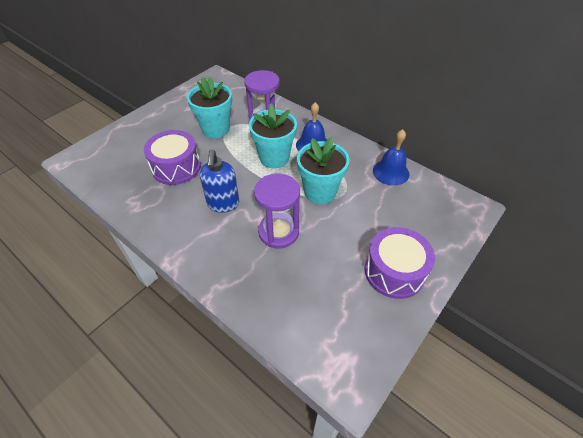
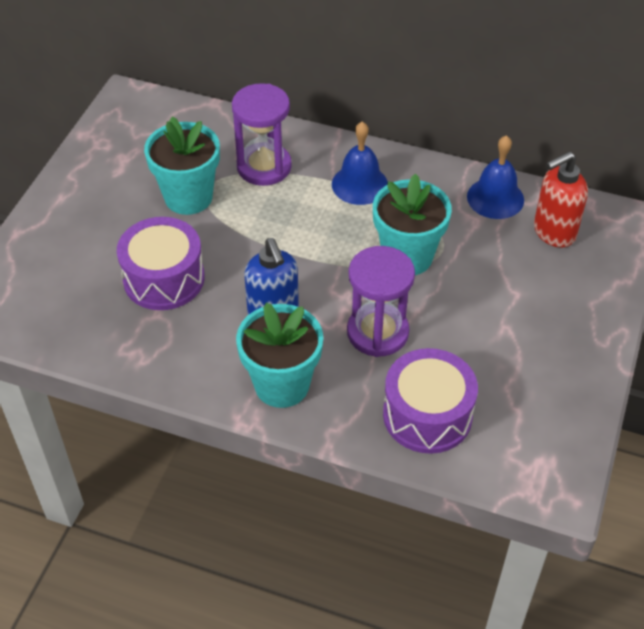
camera: 20 degrees left, 0 degrees up
turquoise flower pot [249,104,297,168] -> turquoise flower pot moved to [236,302,323,408]
purple drum [365,227,435,299] -> purple drum moved to [383,348,478,454]
none -> red soap dispenser [534,152,588,248]

